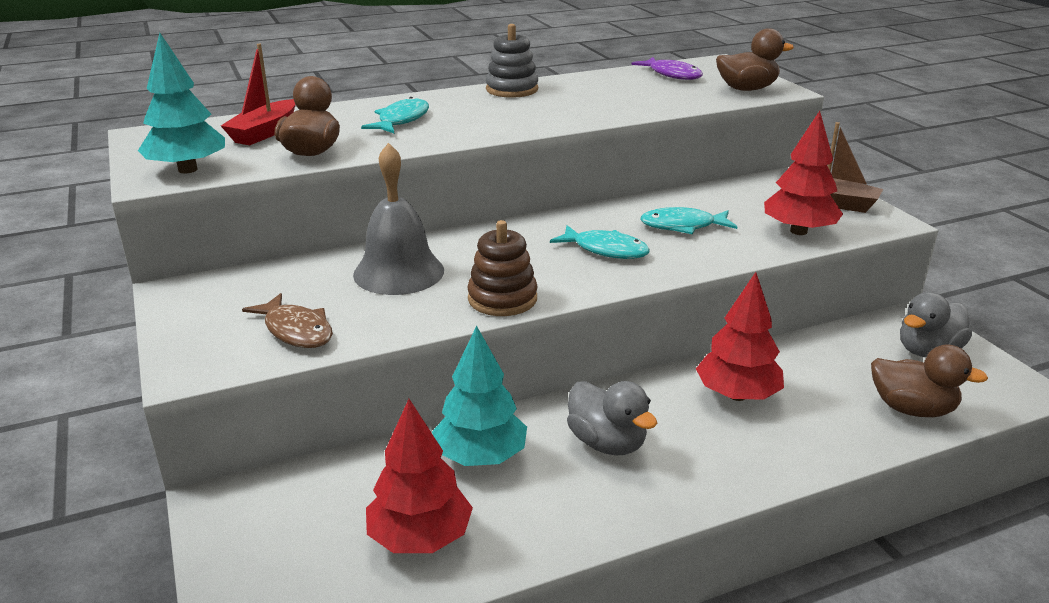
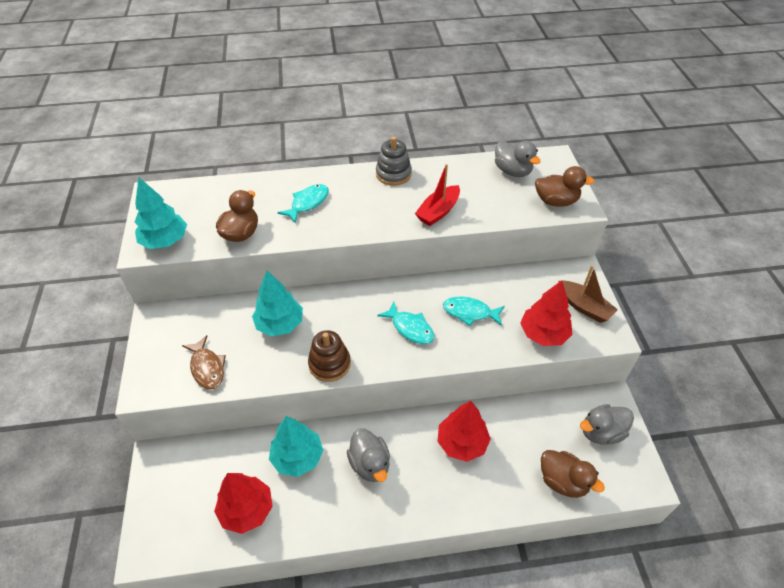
camera: 15 degrees right, 20 degrees up
red boat [221,44,296,145] -> red boat moved to [415,164,460,226]
grey bell [353,143,444,295] -> turquoise tree [252,270,303,336]
purple fish [631,57,703,80] -> grey duck [495,141,541,177]

